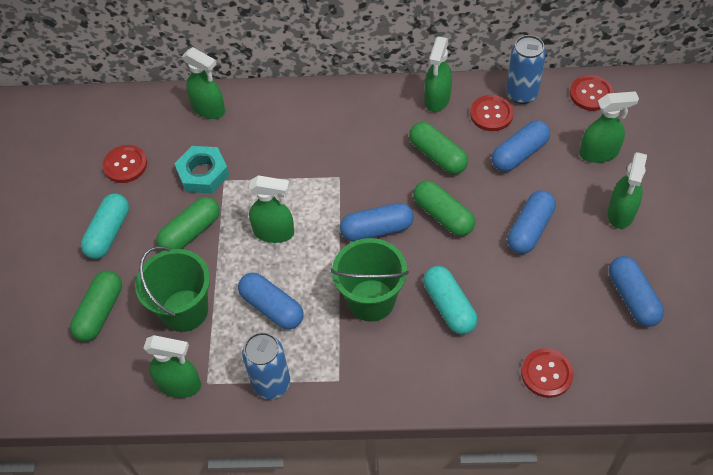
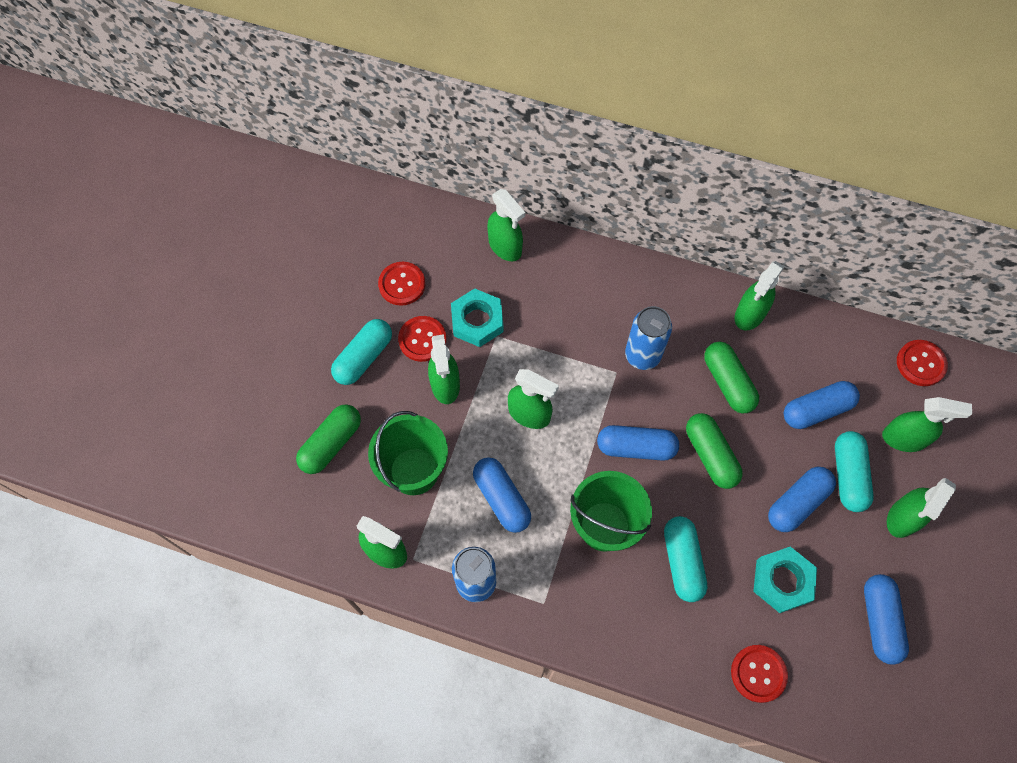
camera: 15 degrees right, 10 degrees up
green capsule [156,197,220,251] -> green spray bottle [428,334,460,404]
red button [470,95,514,131] -> red button moved to [398,316,446,362]
blue can [506,35,546,104] -> blue can moved to [625,306,672,370]
none -> turquoise nut [753,546,817,613]
none -> turquoise capsule [835,431,874,512]

